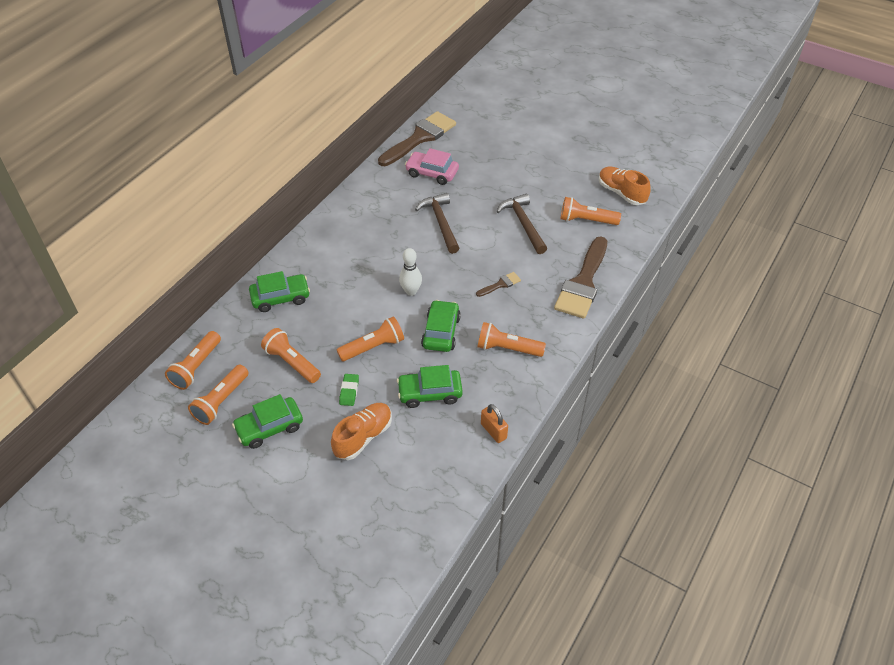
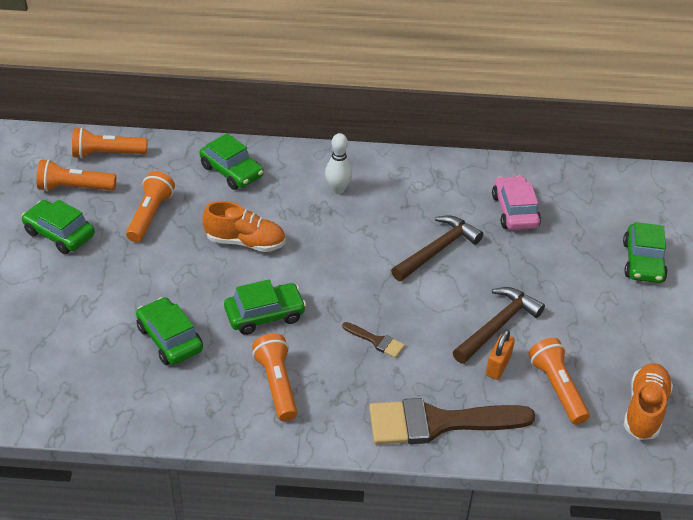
camera: 60 degrees right, 5 degrees down
orange shoe [331,403,392,460] -> orange shoe moved to [202,201,286,252]
orange flashlight [337,316,404,361] -> none
green eraser [339,374,359,406] -> none
brown brush [378,111,456,166] -> none
white bowling pin [399,248,422,296] -> white bowling pin moved to [325,133,352,194]
orange padlock [481,404,508,443] -> orange padlock moved to [486,330,515,380]
none -> green car [623,222,668,283]

